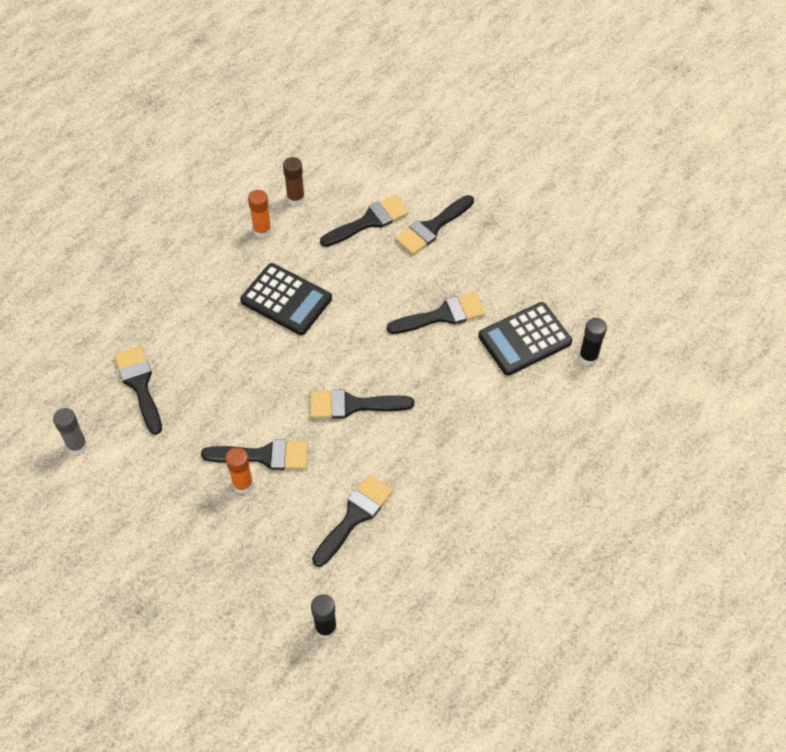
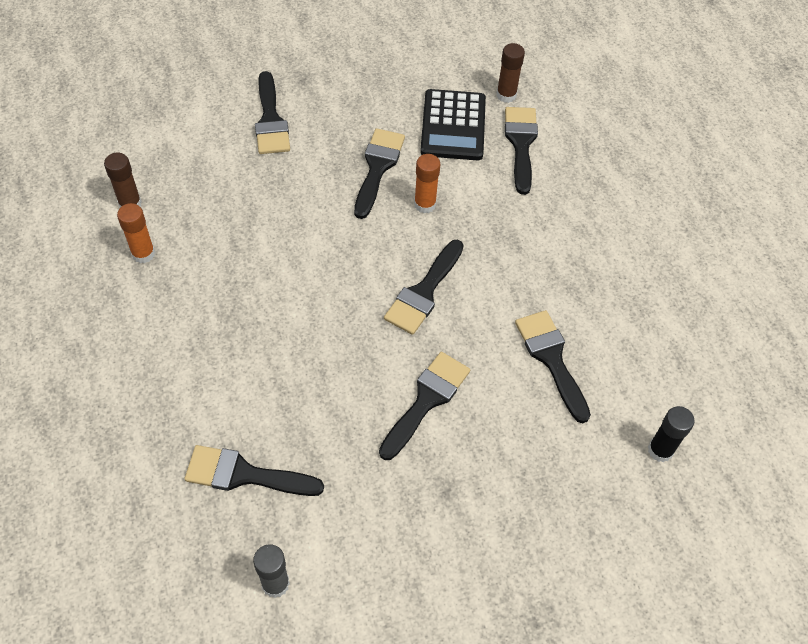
camera: 60 degrees left, 0 degrees up
orange glue stick [226,447,253,494] -> orange glue stick moved to [414,154,440,213]
black calculator [240,263,332,335] -> none
black brush [320,195,409,247] -> black brush moved to [505,107,538,195]
black glue stick [579,318,607,365] -> brown glue stick [496,43,525,103]

